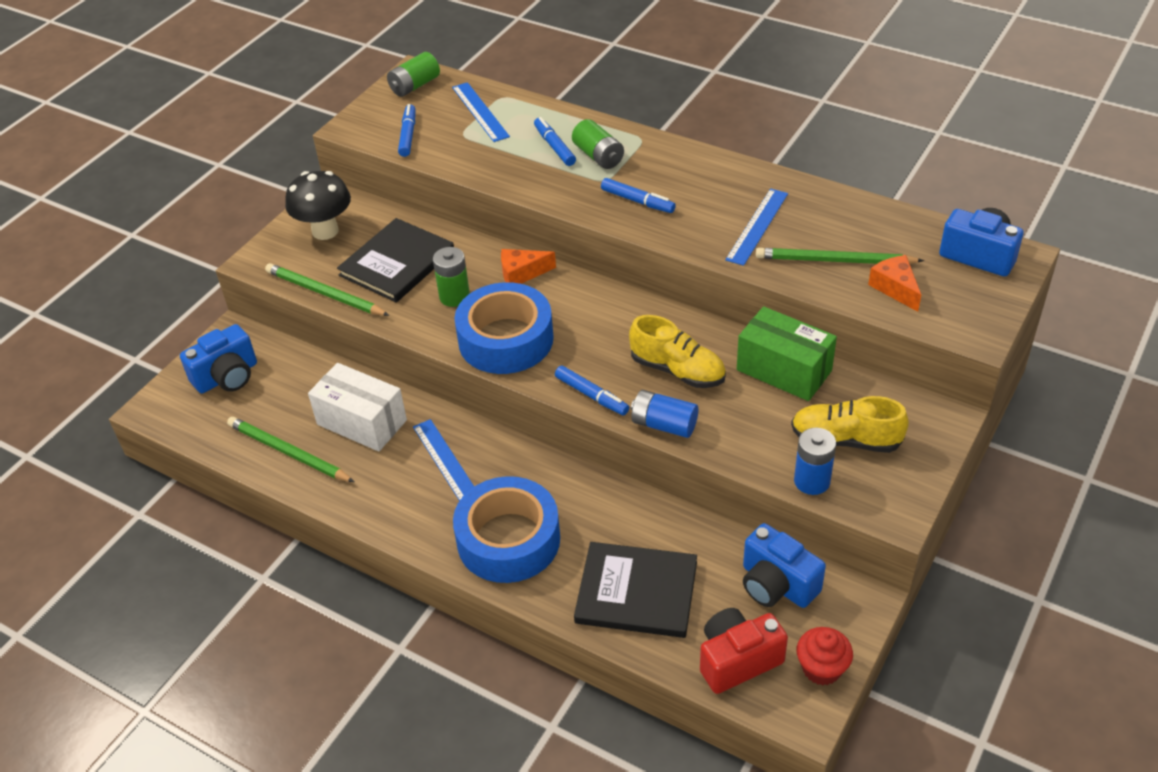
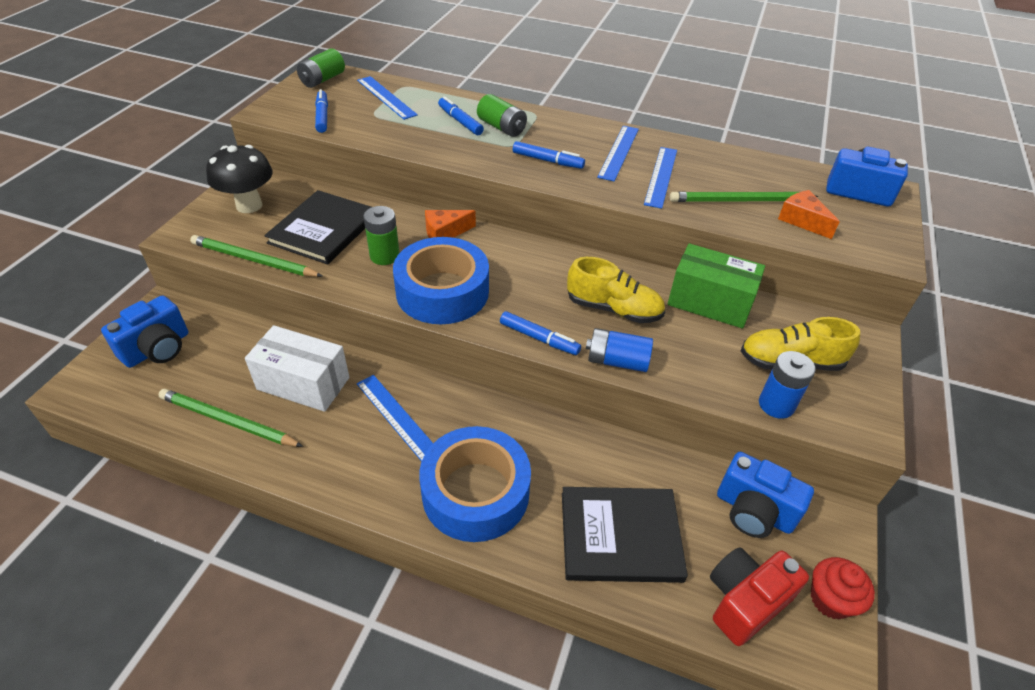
camera: 15 degrees left, 0 degrees up
none -> blue ruler [597,126,639,181]

